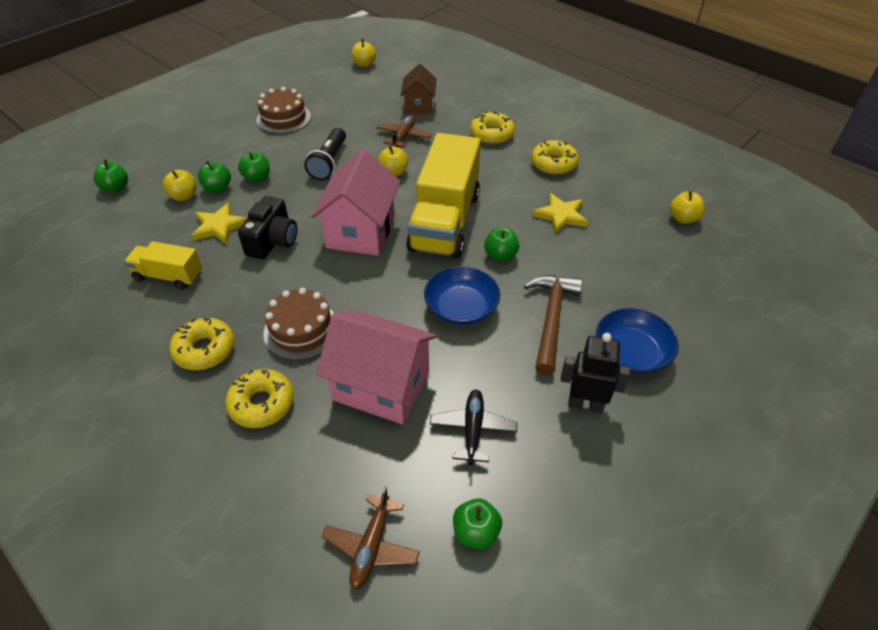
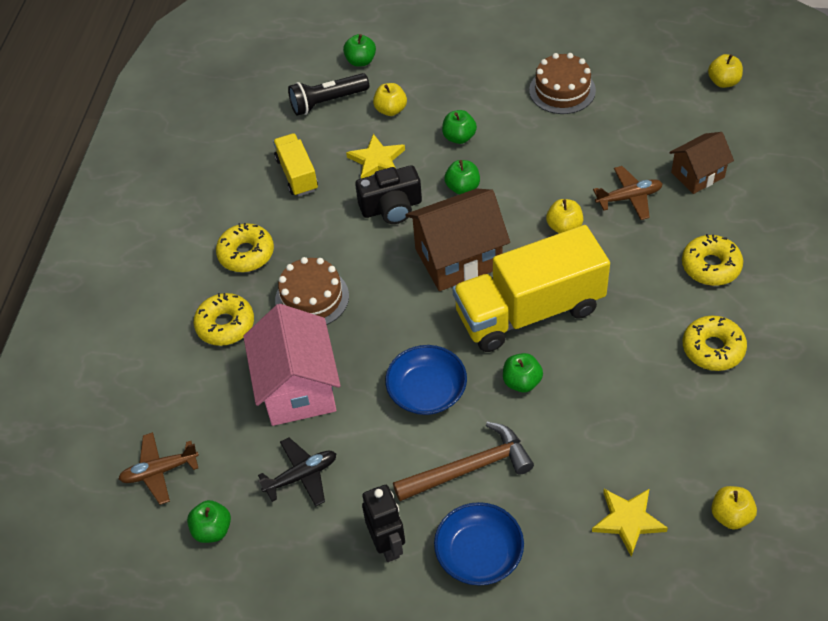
camera: 60 degrees right, 5 degrees up
green apple [198,161,231,193] -> green apple moved to [444,160,480,194]
black flashlight [304,128,346,180] -> black flashlight moved to [288,73,369,116]
pink house [311,149,401,256] -> brown house [405,189,510,291]
yellow star [532,193,588,234] -> yellow star moved to [592,488,668,557]

